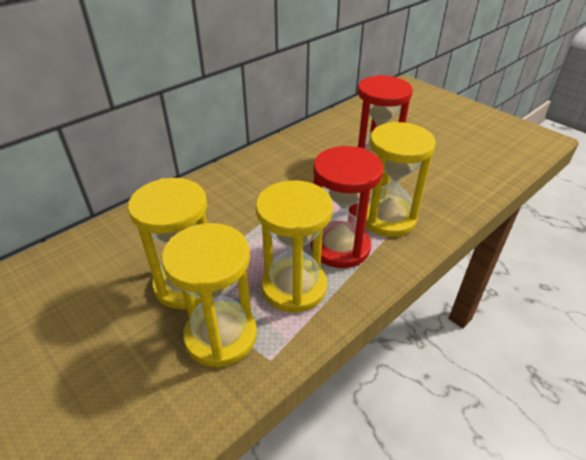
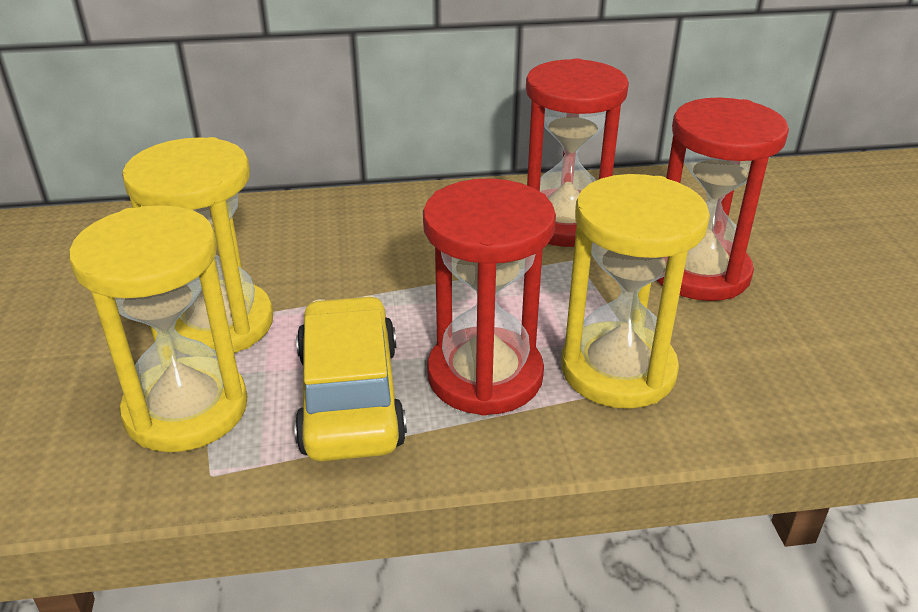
camera: 35 degrees right, 5 degrees down
yellow hourglass [256,180,333,313] -> yellow car [294,296,407,462]
none -> red hourglass [526,58,629,247]

